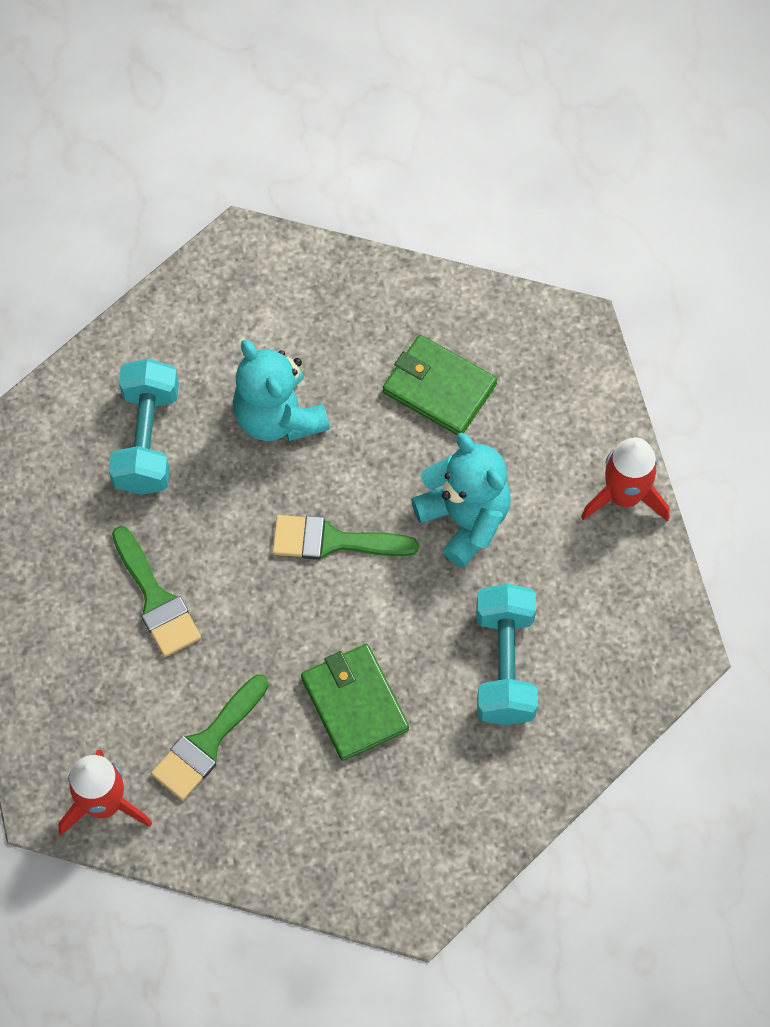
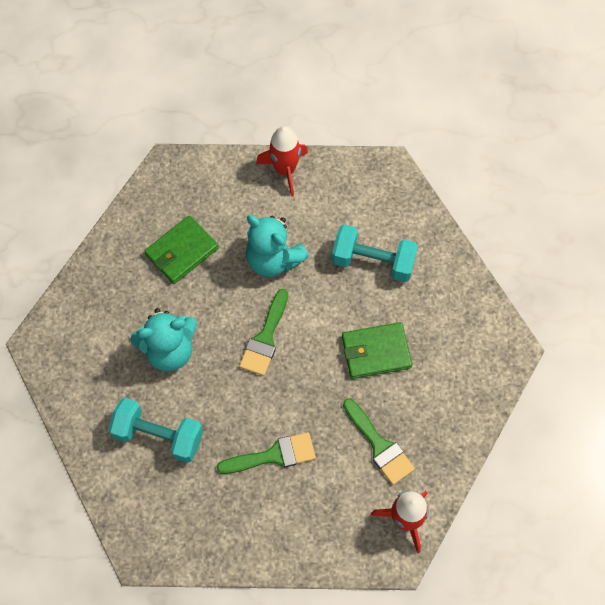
camera: 75 degrees left, 0 degrees up
turquoise teddy bear [411,433,511,568] -> turquoise teddy bear turned 120 degrees counterclockwise [246,215,309,277]

